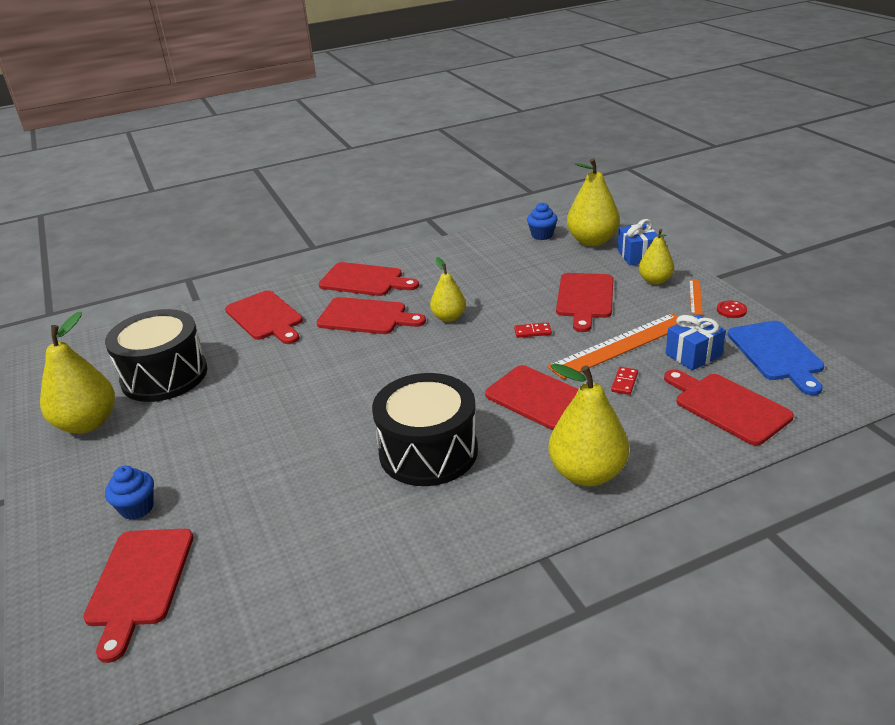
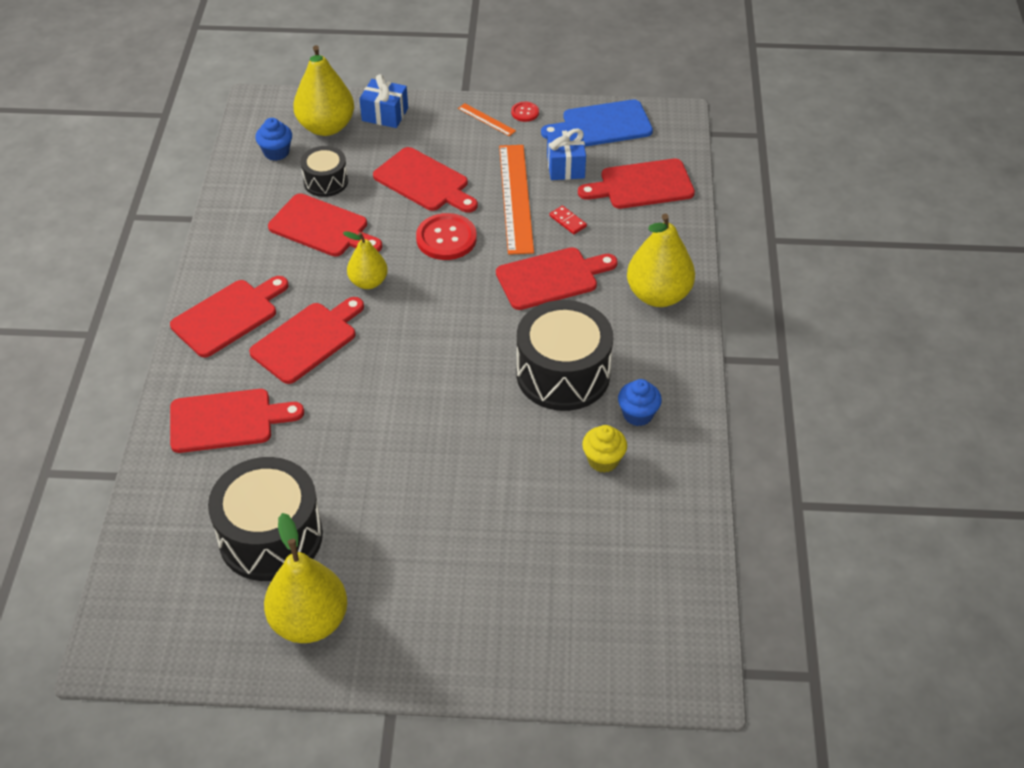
camera: 65 degrees left, 15 degrees up
red cutting board [83,529,193,663] -> red cutting board moved to [268,194,382,257]
blue cupcake [105,466,154,520] -> blue cupcake moved to [618,379,662,426]
red domino [514,323,552,338] -> red button [416,213,477,260]
yellow pear [639,229,674,285] -> none
blue cutting board [728,321,824,395] -> blue cutting board turned 150 degrees clockwise [541,99,653,147]
none -> black drum [301,146,348,197]
none -> yellow cupcake [582,425,627,473]

